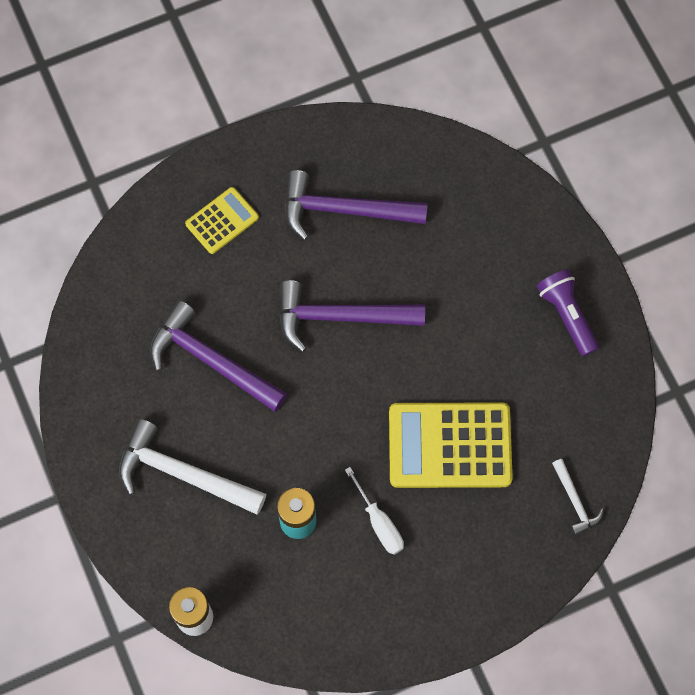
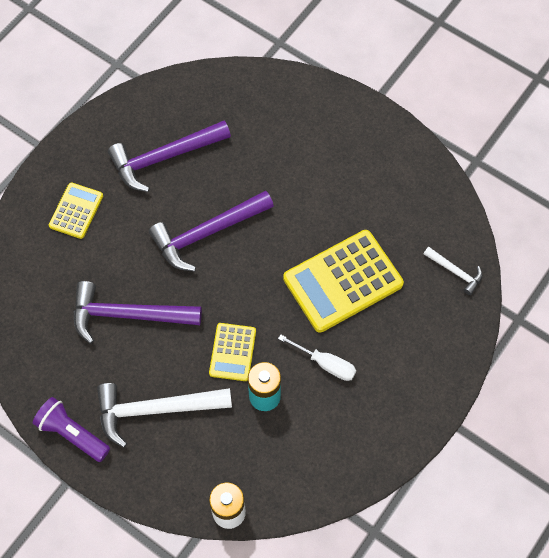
camera: 30 degrees left, 5 degrees down
purple flashlight [537,269,599,357] -> purple flashlight moved to [33,397,110,462]
none -> yellow calculator [209,323,256,381]

